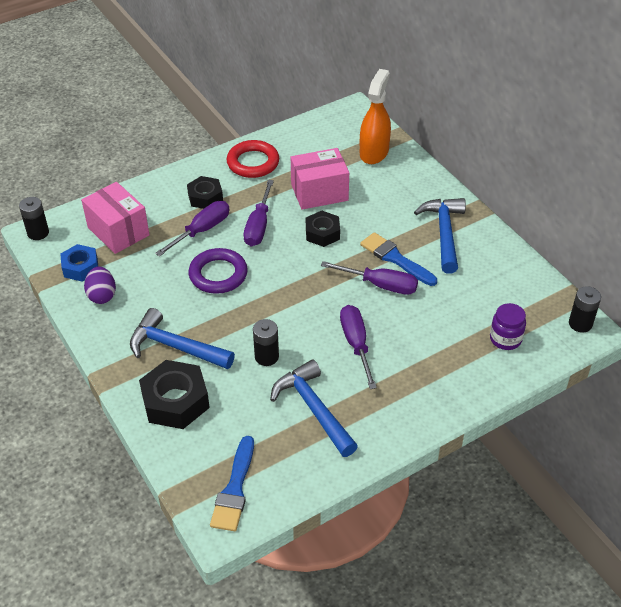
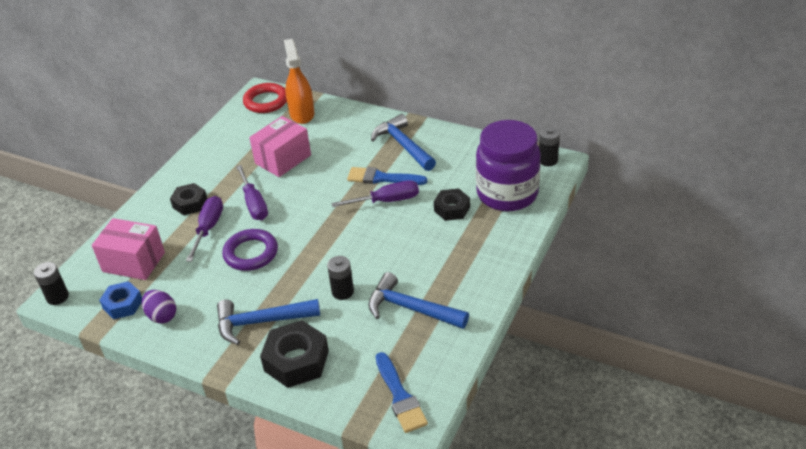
camera: 30 degrees left, 5 degrees down
red ring [226,140,279,178] -> red ring moved to [243,83,287,113]
black nut [306,211,340,247] -> black nut moved to [434,188,470,221]
purple screwdriver [340,305,377,389] -> none
purple jar [490,303,526,350] -> purple jar [476,120,541,211], size x2.24

